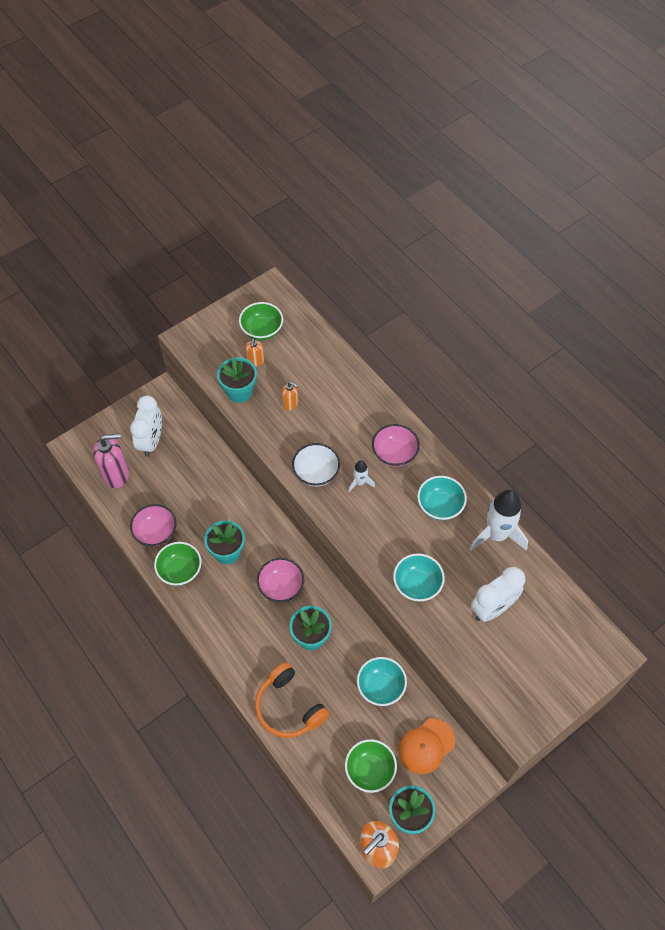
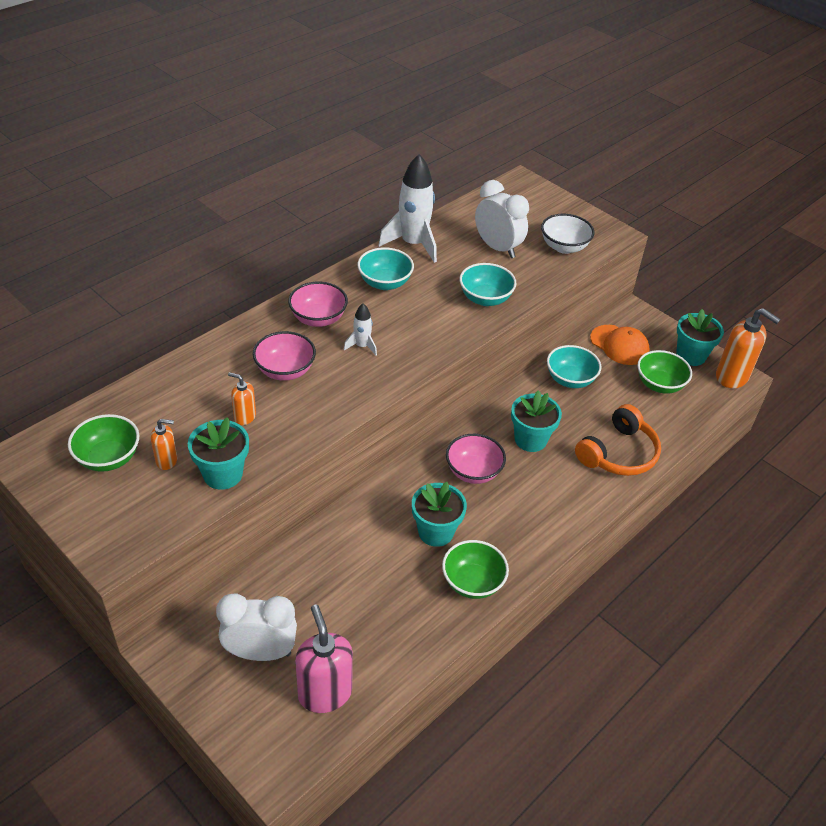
camera: 100 degrees left, 15 degrees down
pink bowl [130,504,177,547] -> pink bowl moved to [253,331,316,381]
orange soap dispenser [282,382,298,411] -> orange soap dispenser turned 90 degrees counterclockwise [228,372,256,425]
white bowl [292,443,340,487] -> white bowl moved to [541,214,595,254]

